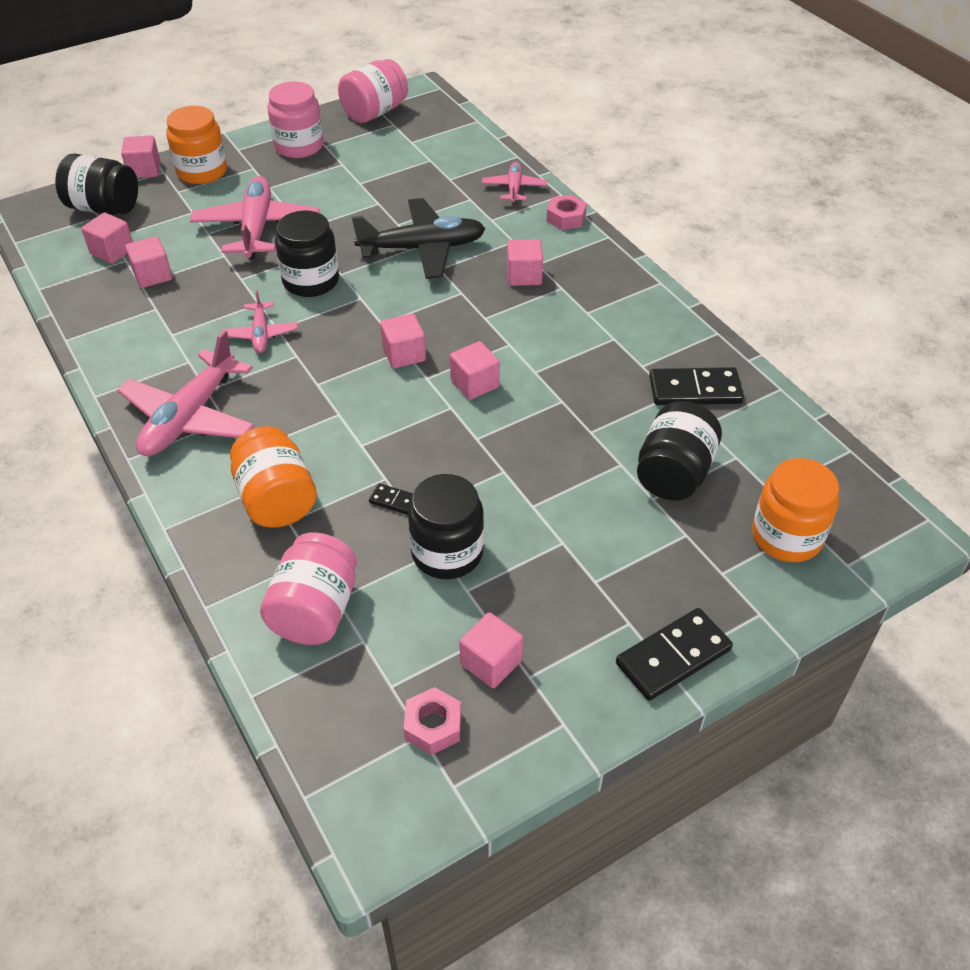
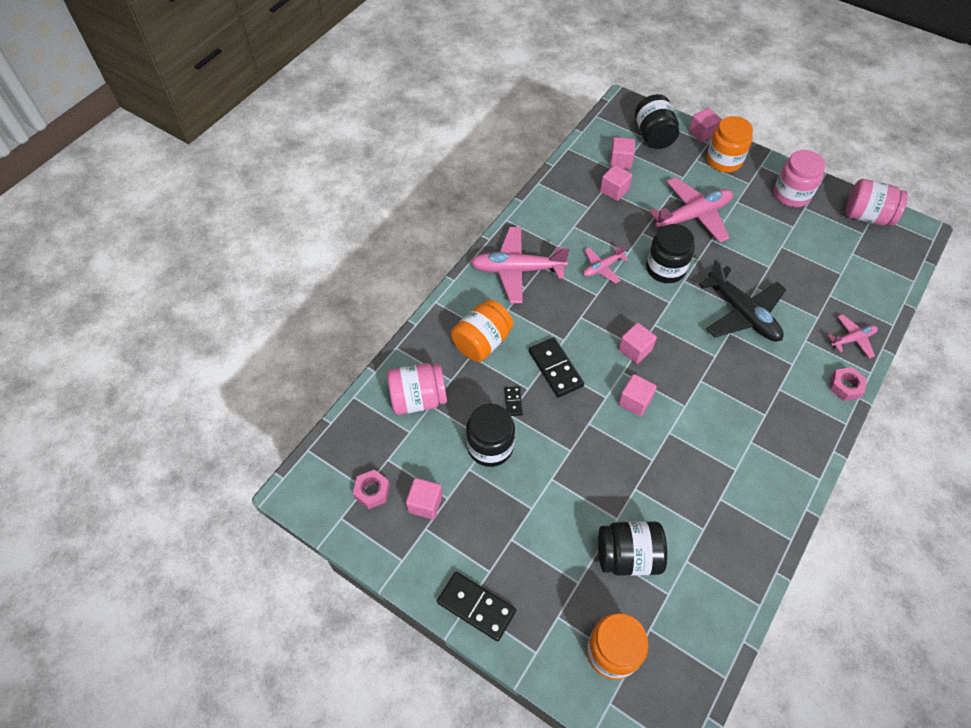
camera: 65 degrees right, 10 degrees up
pink cube [507,239,543,286] -> none
black domino [649,367,744,405] -> black domino moved to [529,337,584,398]

